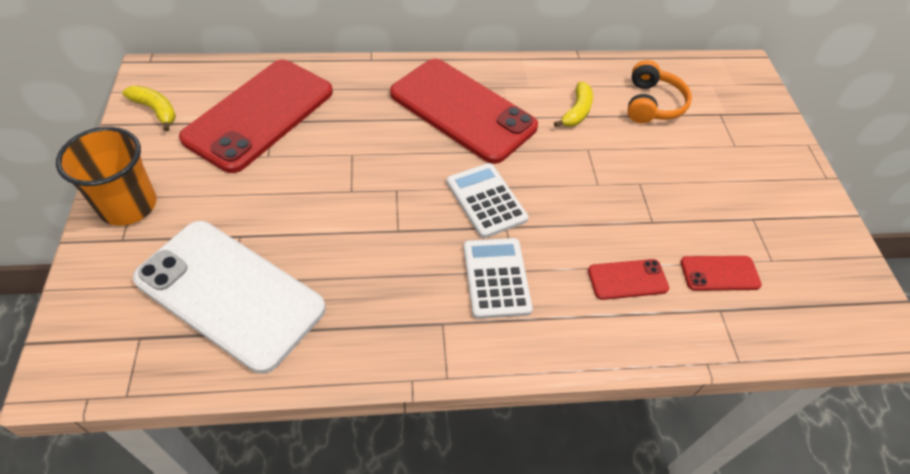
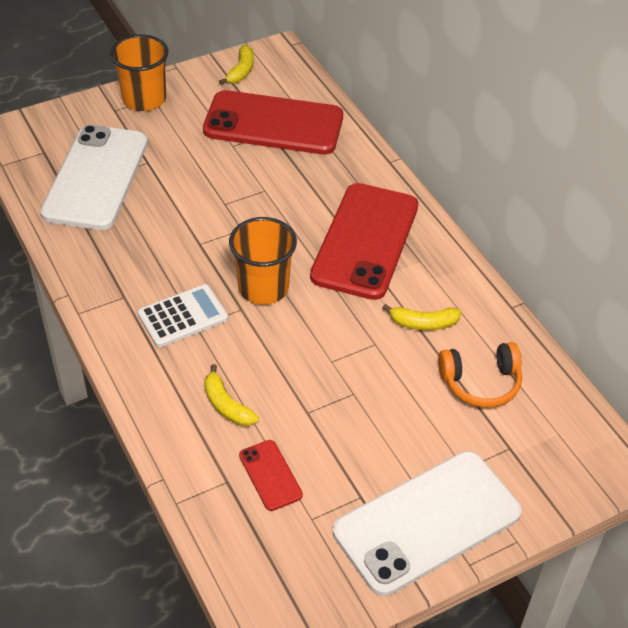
camera: 70 degrees right, 5 degrees down
white calculator [447,163,528,238] -> orange cup [229,217,297,305]
red phone [588,259,669,300] -> yellow banana [204,364,259,426]
none -> white phone [333,451,522,596]

